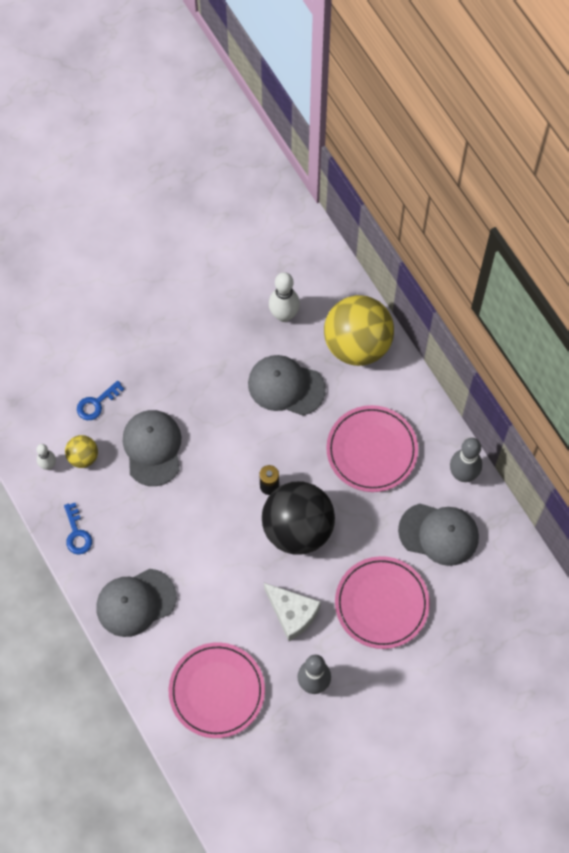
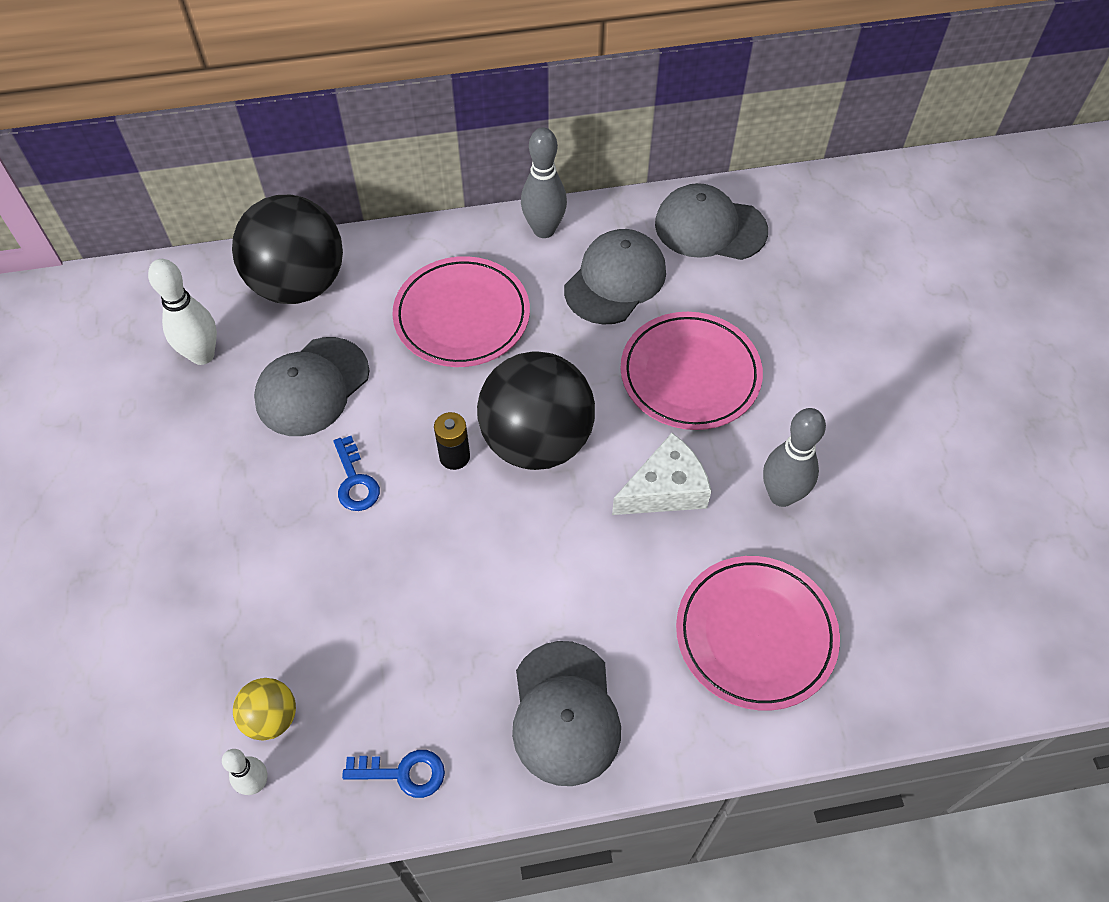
camera: 70 degrees left, 10 degrees down
blue key [77,381,124,420] -> blue key moved to [333,436,380,511]
grey cap [123,410,181,486] -> grey cap moved to [655,183,768,260]
yellow ball [324,295,394,366] -> black ball [232,195,343,304]

